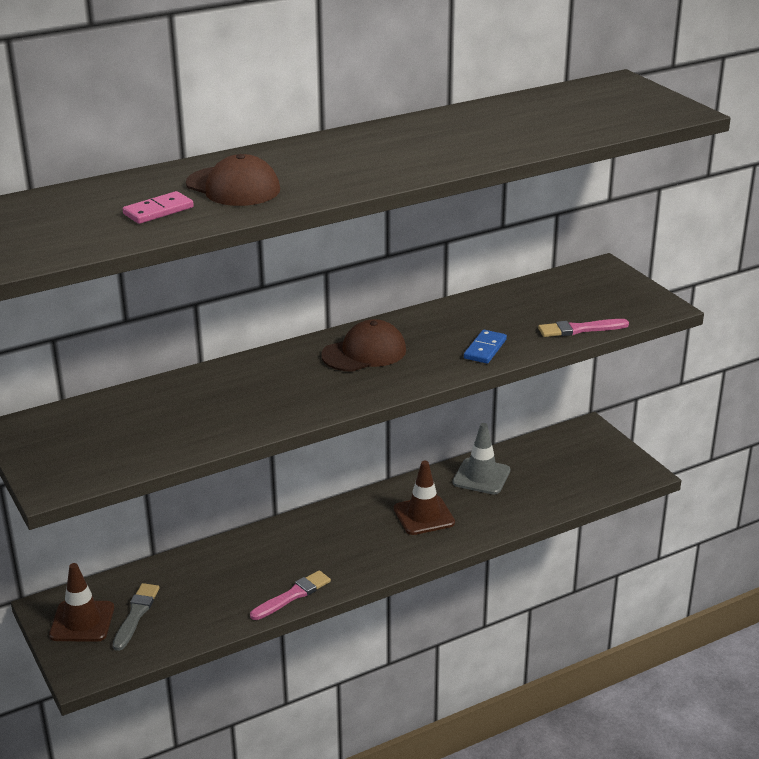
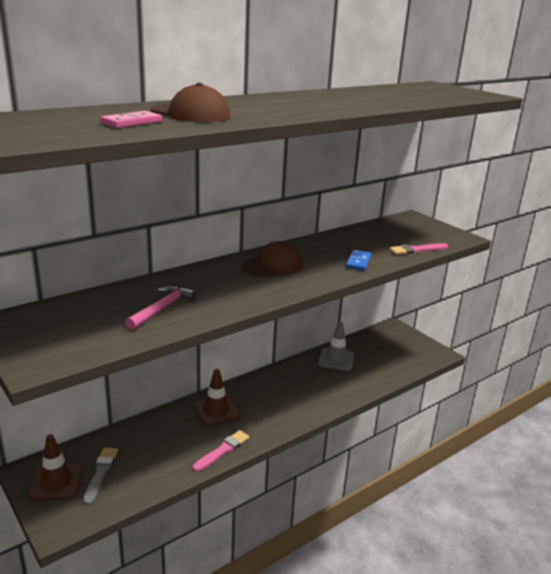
camera: 10 degrees left, 5 degrees down
brown traffic cone [394,461,455,535] -> brown traffic cone moved to [193,369,240,427]
none -> pink hammer [125,286,197,330]

